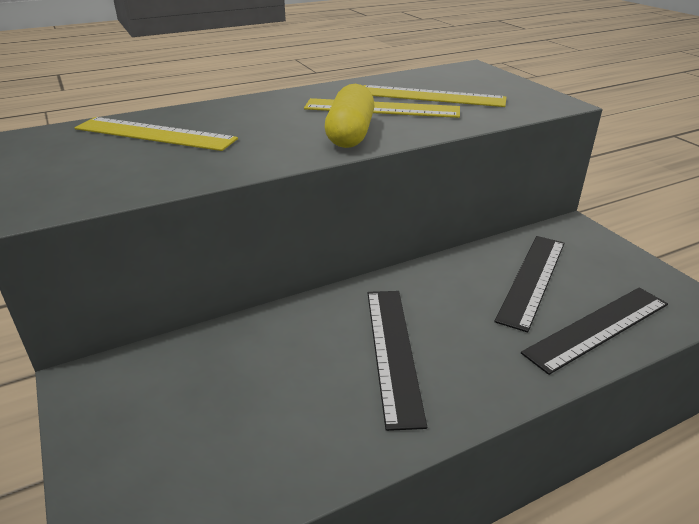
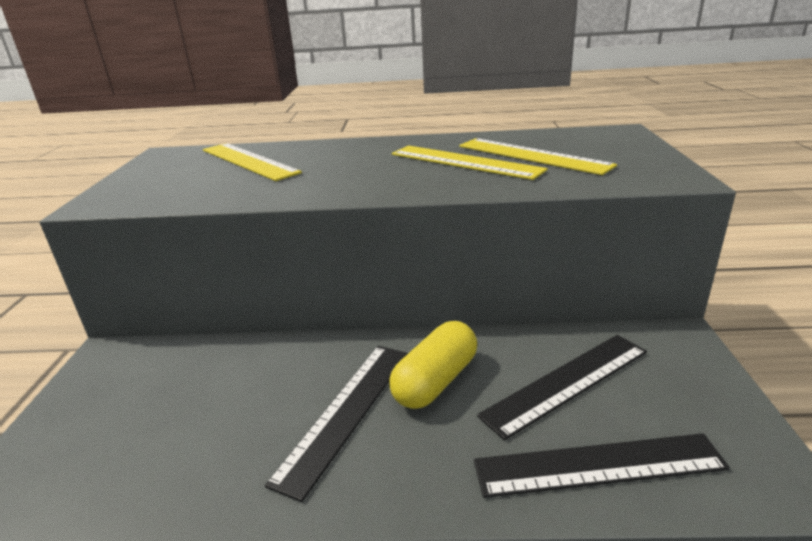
camera: 30 degrees right, 5 degrees down
yellow capsule [325,84,375,148] -> yellow capsule moved to [389,321,477,409]

